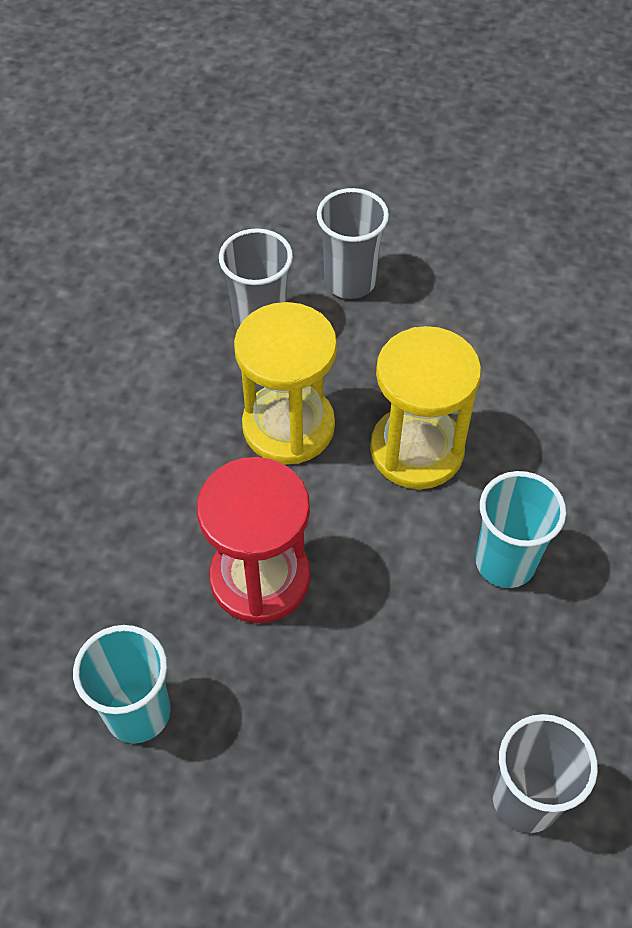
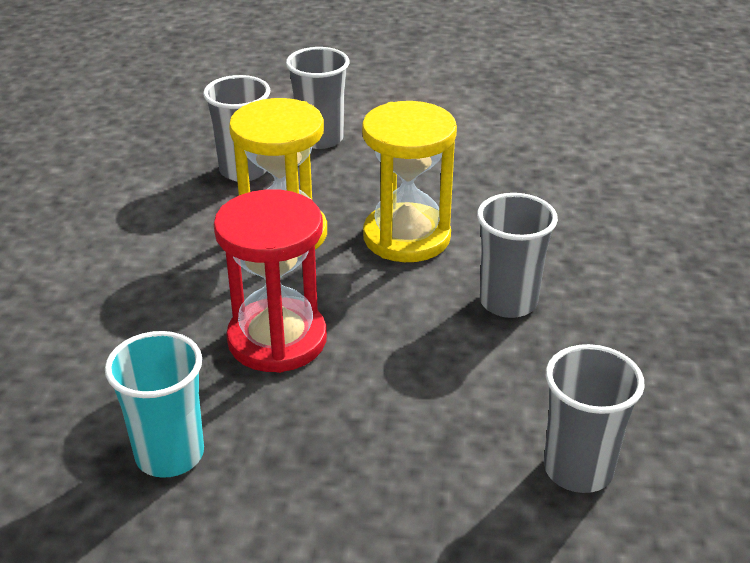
camera: 10 degrees left, 20 degrees down
turquoise cup [476,471,566,588] -> grey cup [477,193,558,318]

